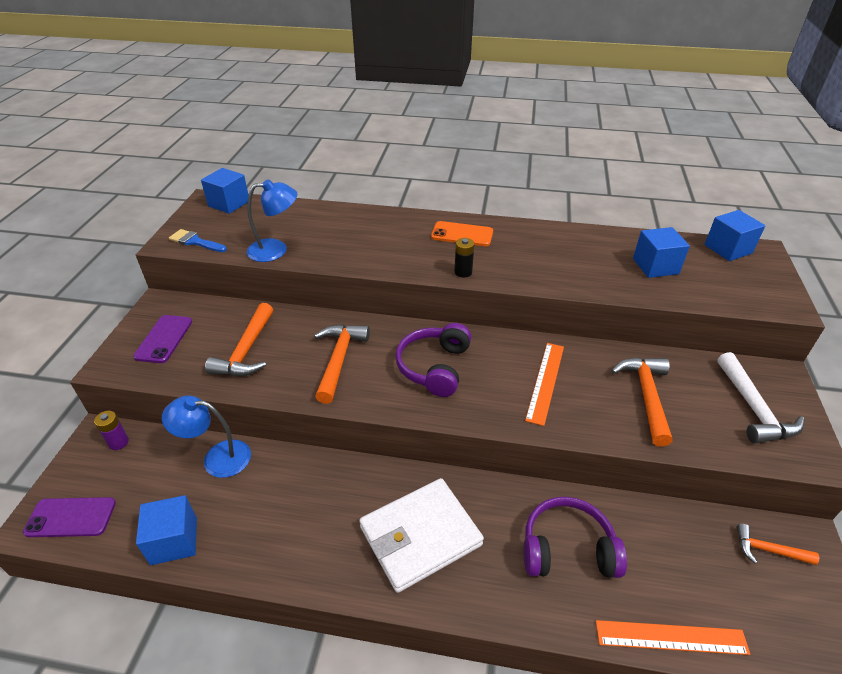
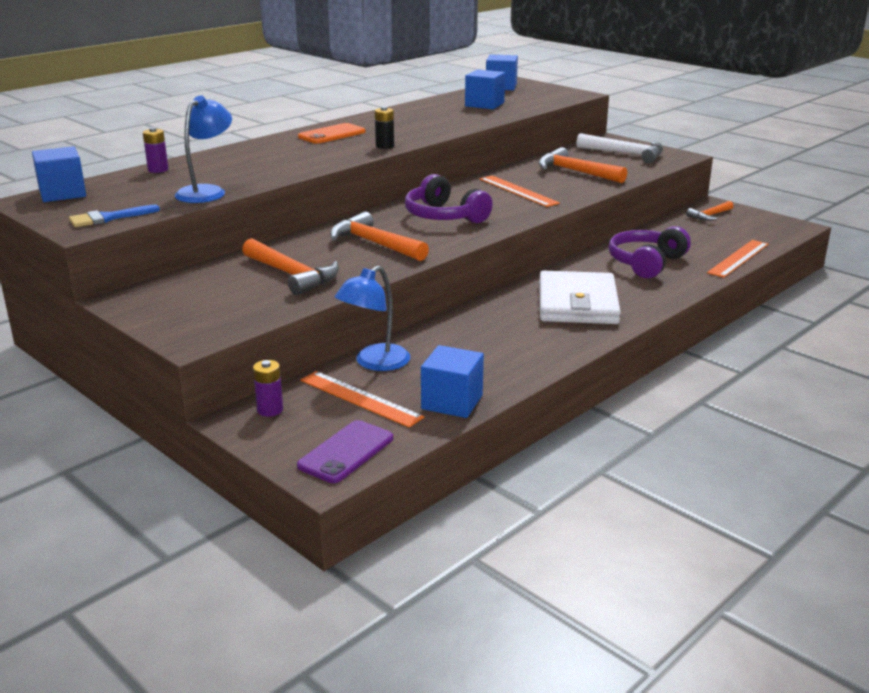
camera: 55 degrees left, 15 degrees down
purple phone [133,315,192,363] -> none
none -> purple battery [143,127,168,173]
none -> orange ruler [300,371,424,427]

